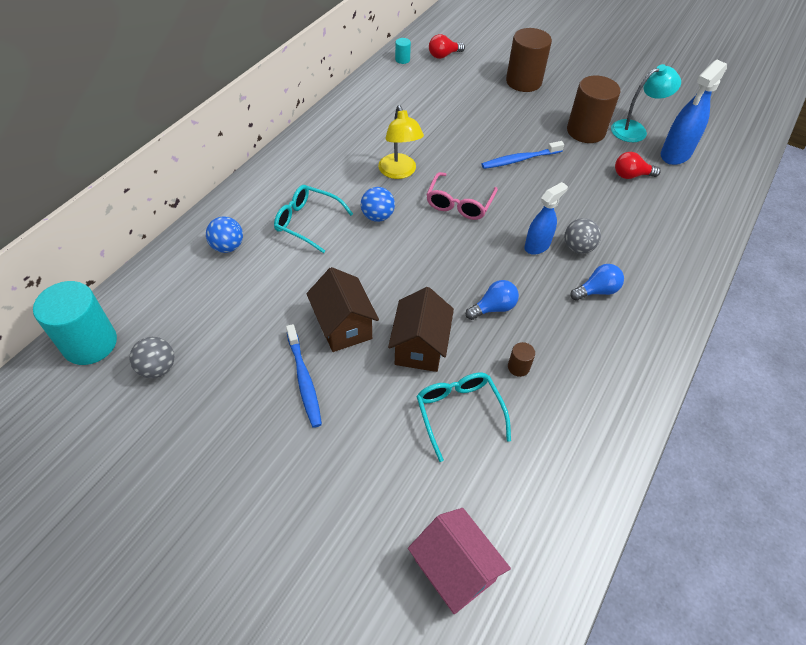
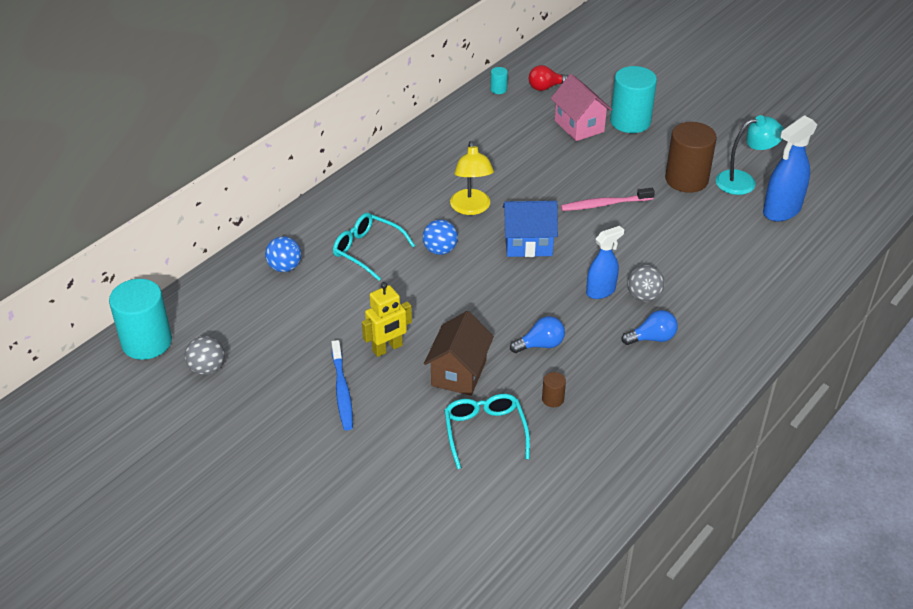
camera: 10 degrees right, 10 degrees down
brown house [306,267,379,352] -> yellow robot [362,282,412,357]
pink house [408,508,511,614] -> pink house moved to [551,74,612,141]
pink glasses [426,172,498,220] -> blue house [502,201,558,257]
blue toothbrush [481,141,564,169] -> pink toothbrush [561,188,655,211]
brown cylinder [506,28,552,92] -> turquoise cylinder [610,66,657,133]
red light bulb [615,152,661,179] -> none

